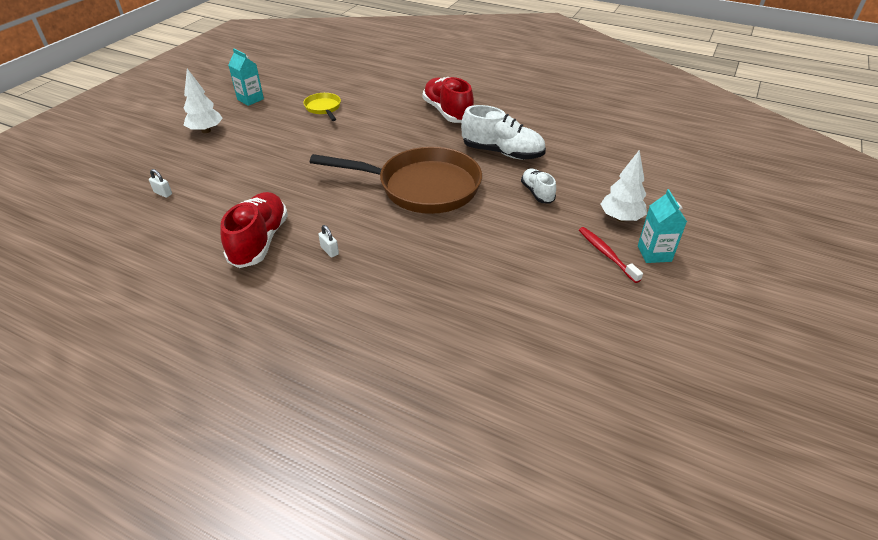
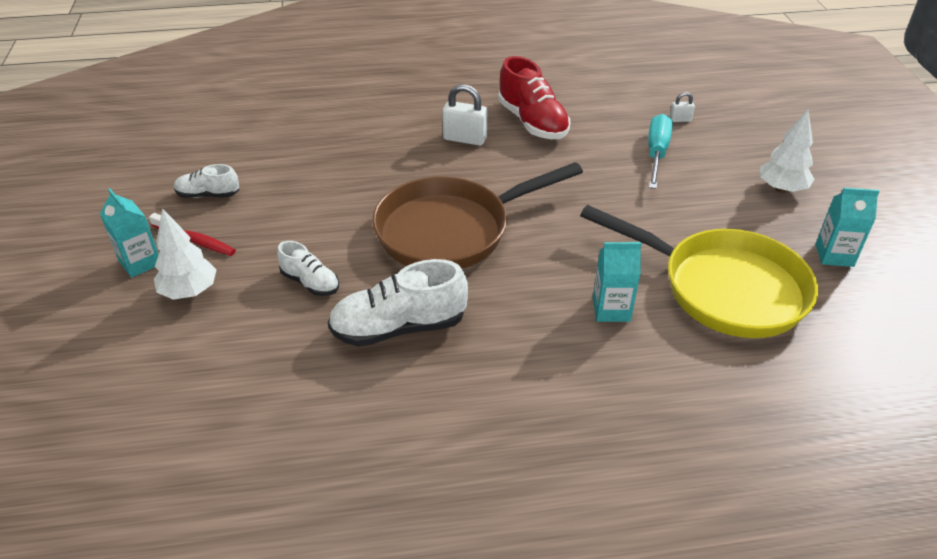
camera: 145 degrees right, 0 degrees up
yellow pan [303,93,341,121] -> yellow pan [580,205,818,338], size x2.26
white padlock [318,225,339,257] -> white padlock [442,84,487,146], size x1.90
red shoe [422,77,474,123] -> none
none -> white shoe [174,164,239,198]
none -> turquoise carton [593,242,642,322]
none -> turquoise screwdriver [648,114,673,189]

